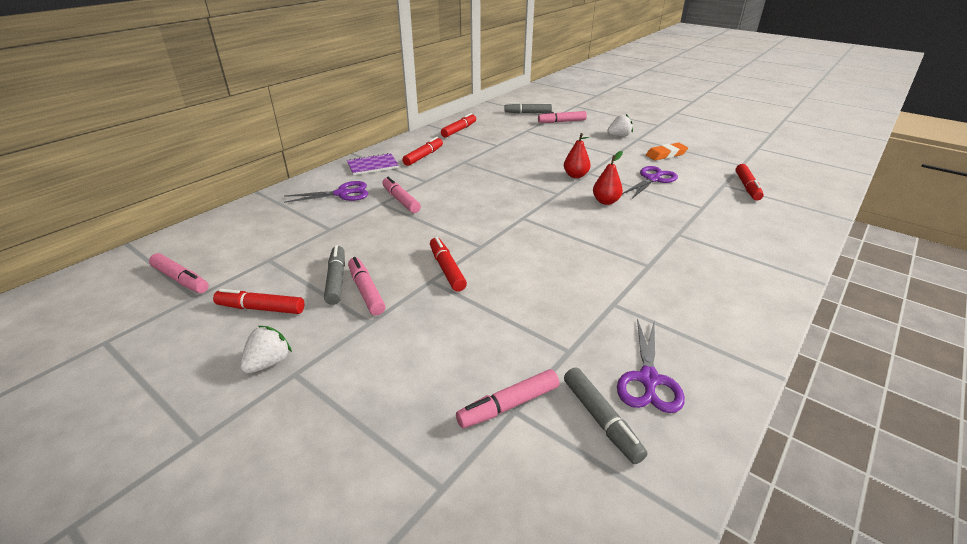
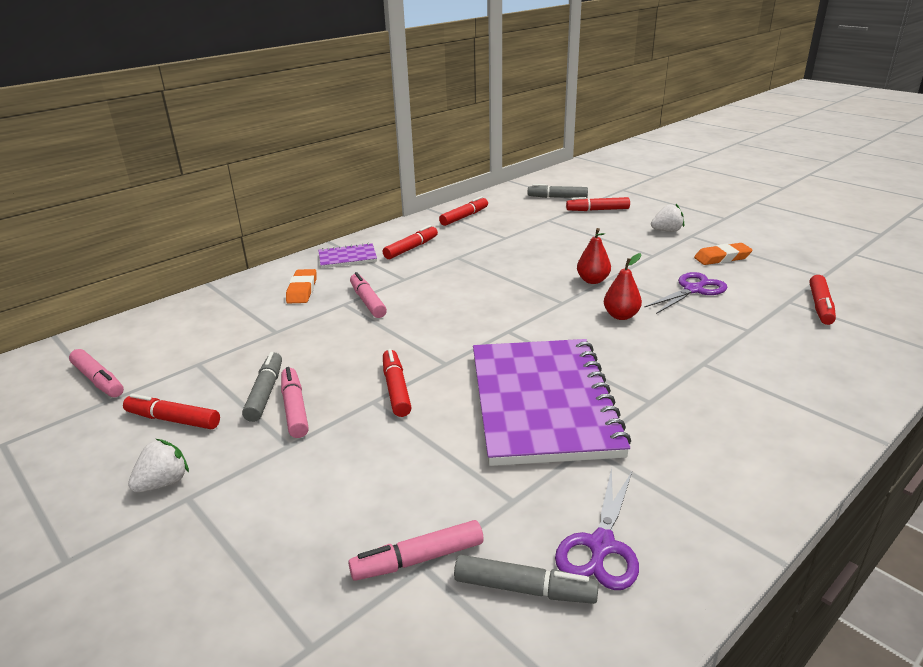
camera: 10 degrees right, 5 degrees down
purple scissors [284,181,368,203] -> orange eraser [286,269,316,303]
pink marker [538,111,587,123] -> red marker [566,197,630,211]
grey marker [564,367,647,464] -> grey marker turned 60 degrees counterclockwise [454,555,599,604]
none -> purple notebook [473,339,631,466]

